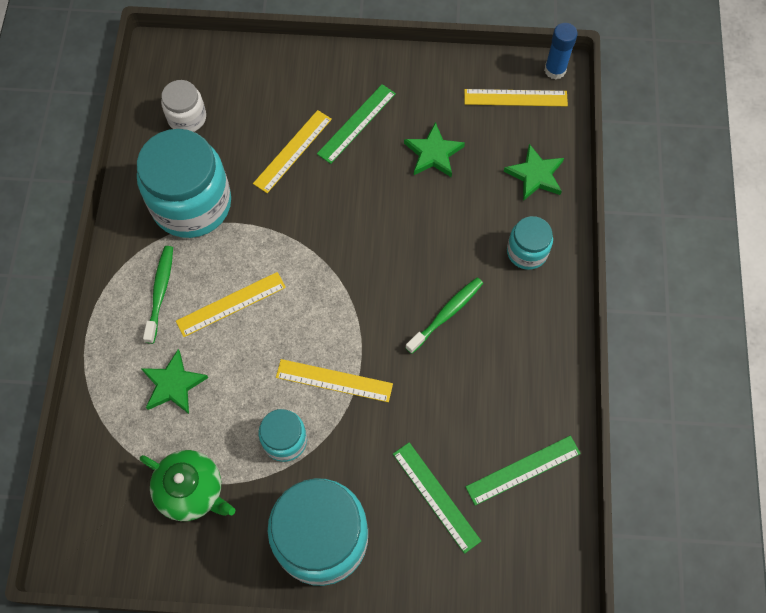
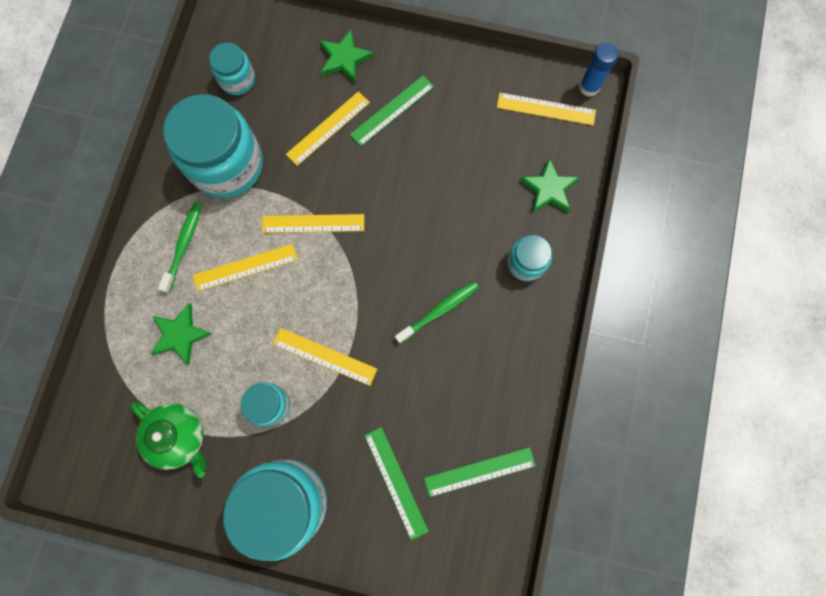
camera: 10 degrees right, 10 degrees up
white jar [161,80,206,132] -> turquoise jar [209,43,255,95]
green star [404,122,465,177] -> green star moved to [319,30,374,83]
none -> yellow ruler [262,214,364,233]

